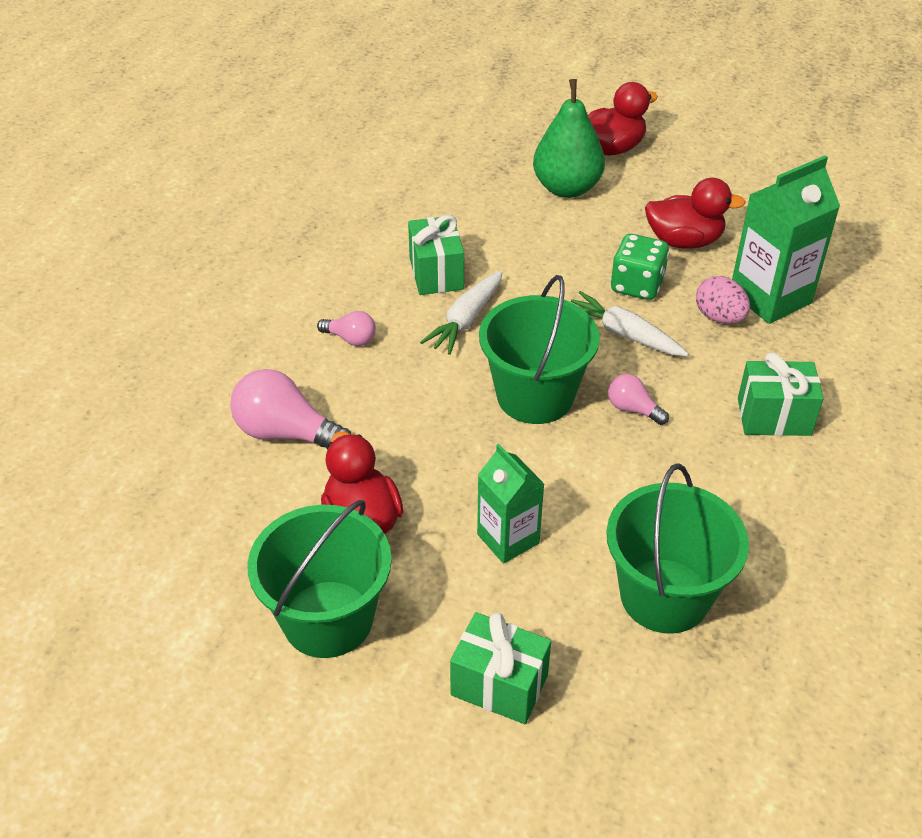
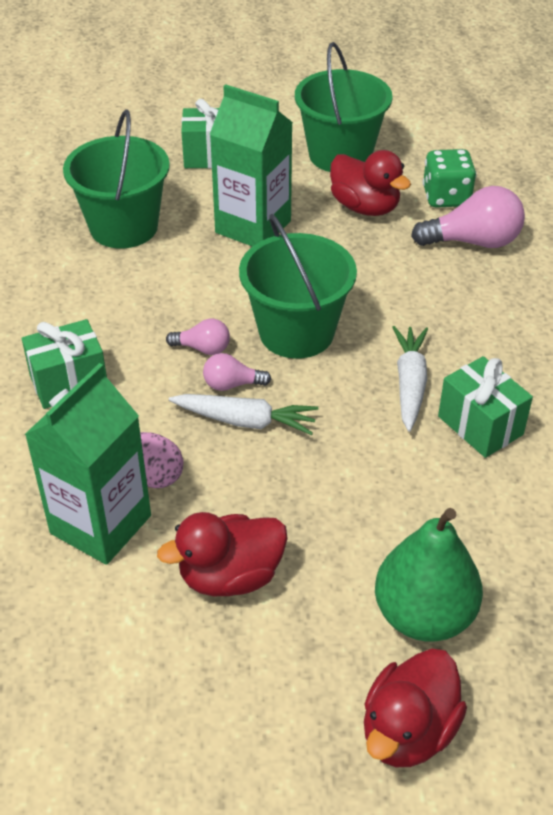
camera: 155 degrees right, 0 degrees up
pink light bulb [317,311,376,346] -> pink light bulb moved to [203,353,271,391]
green carton [477,444,544,564] -> green carton [210,84,293,246], size x1.57
green dice [610,234,669,300] -> green dice moved to [423,149,477,208]

